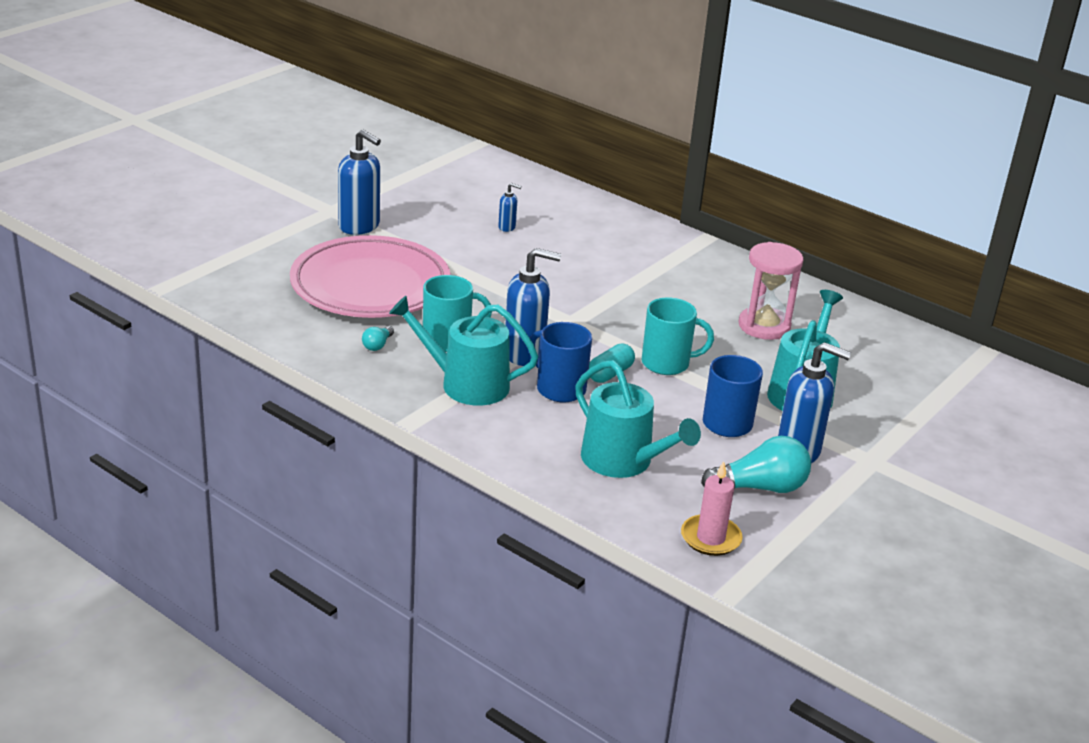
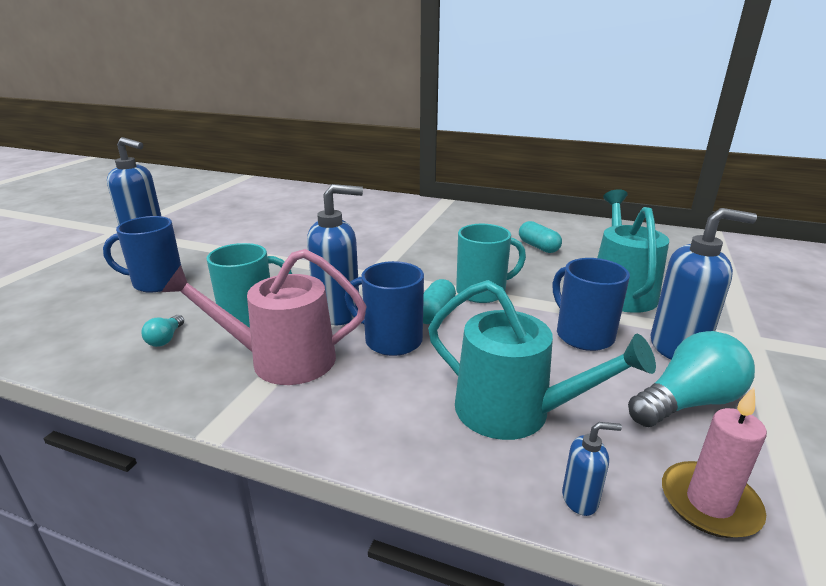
camera: 15 degrees left, 5 degrees down
pink plate [290,235,451,318] -> blue mug [103,216,181,292]
turquoise watering can [389,296,538,406] -> pink watering can [162,249,366,385]
blue soap dispenser [498,183,521,232] -> blue soap dispenser moved to [562,422,622,516]
pink hourglass [738,242,804,340] -> turquoise capsule [519,221,562,253]

